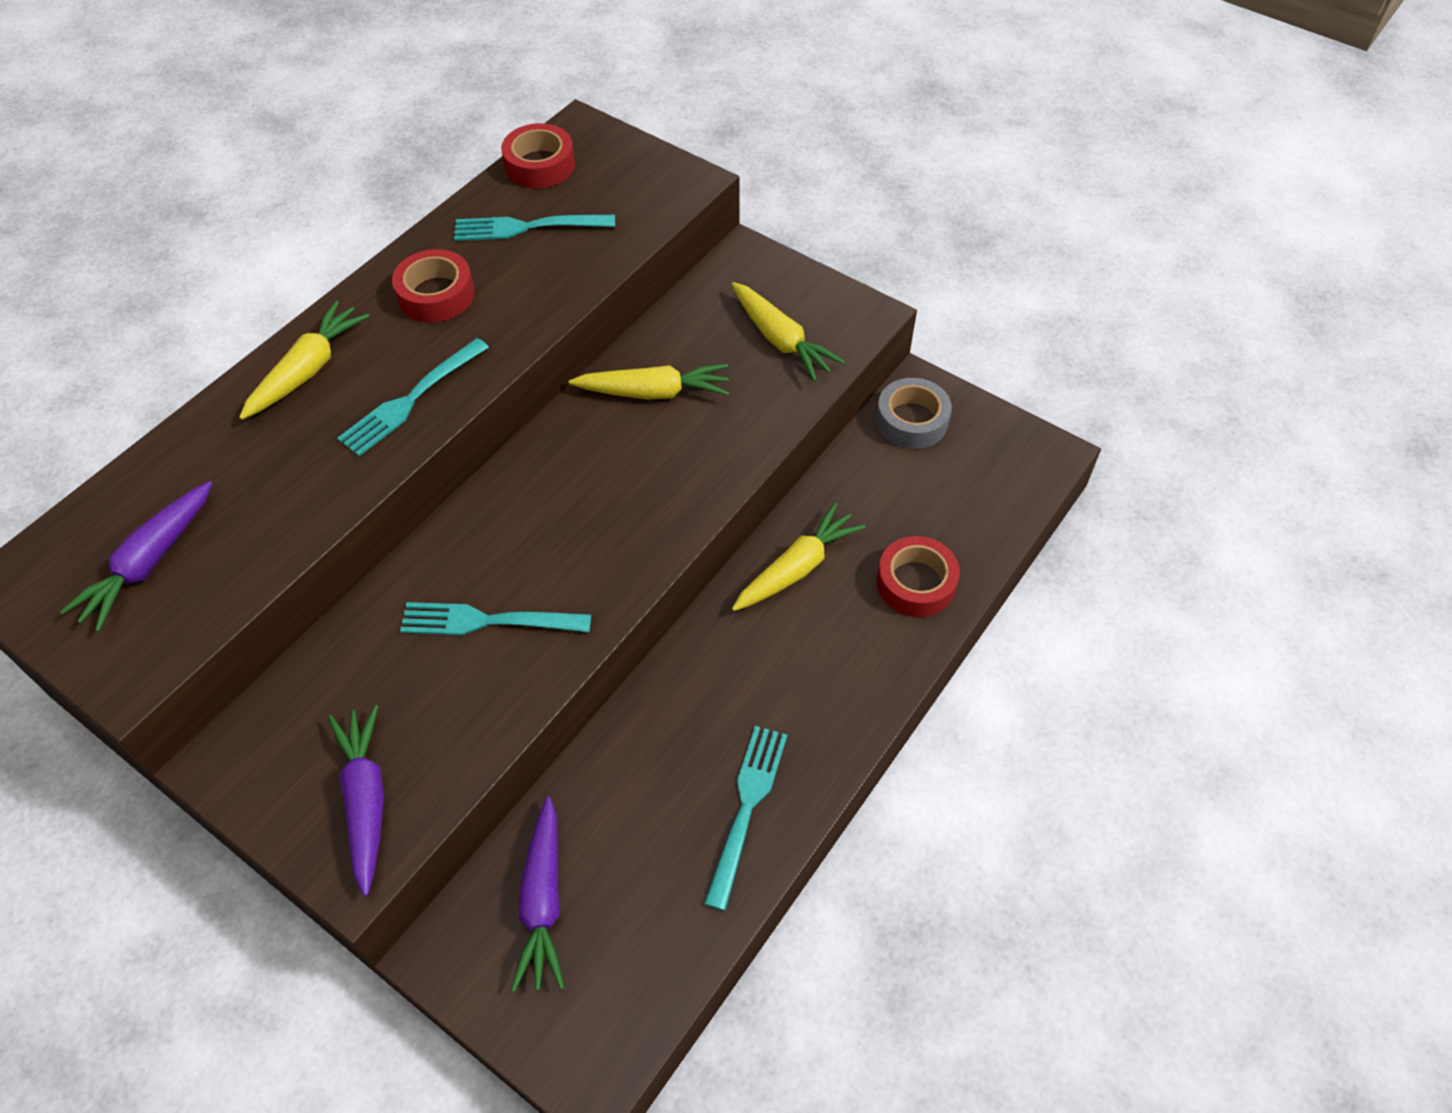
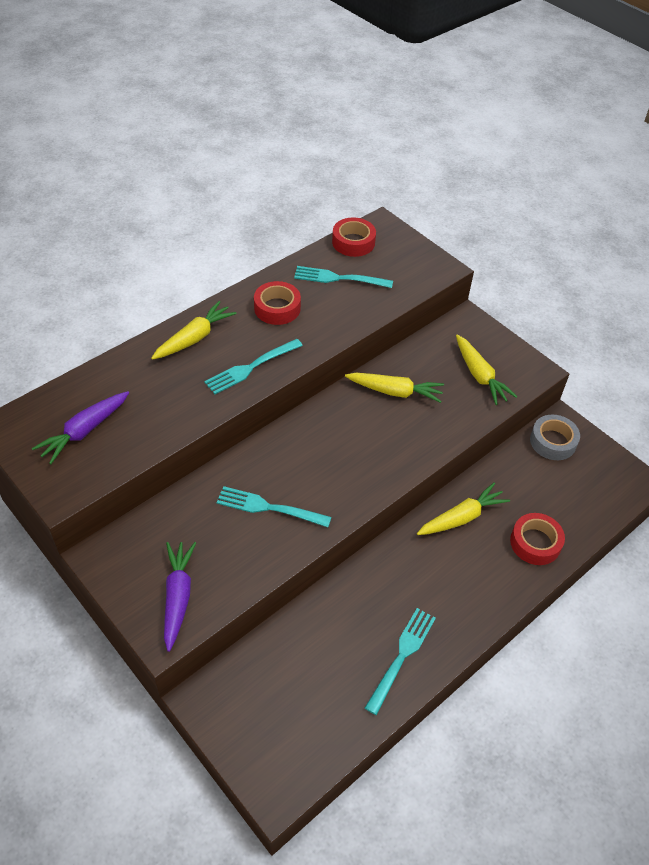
camera: 10 degrees right, 5 degrees down
purple carrot [511,796,565,992] -> none

